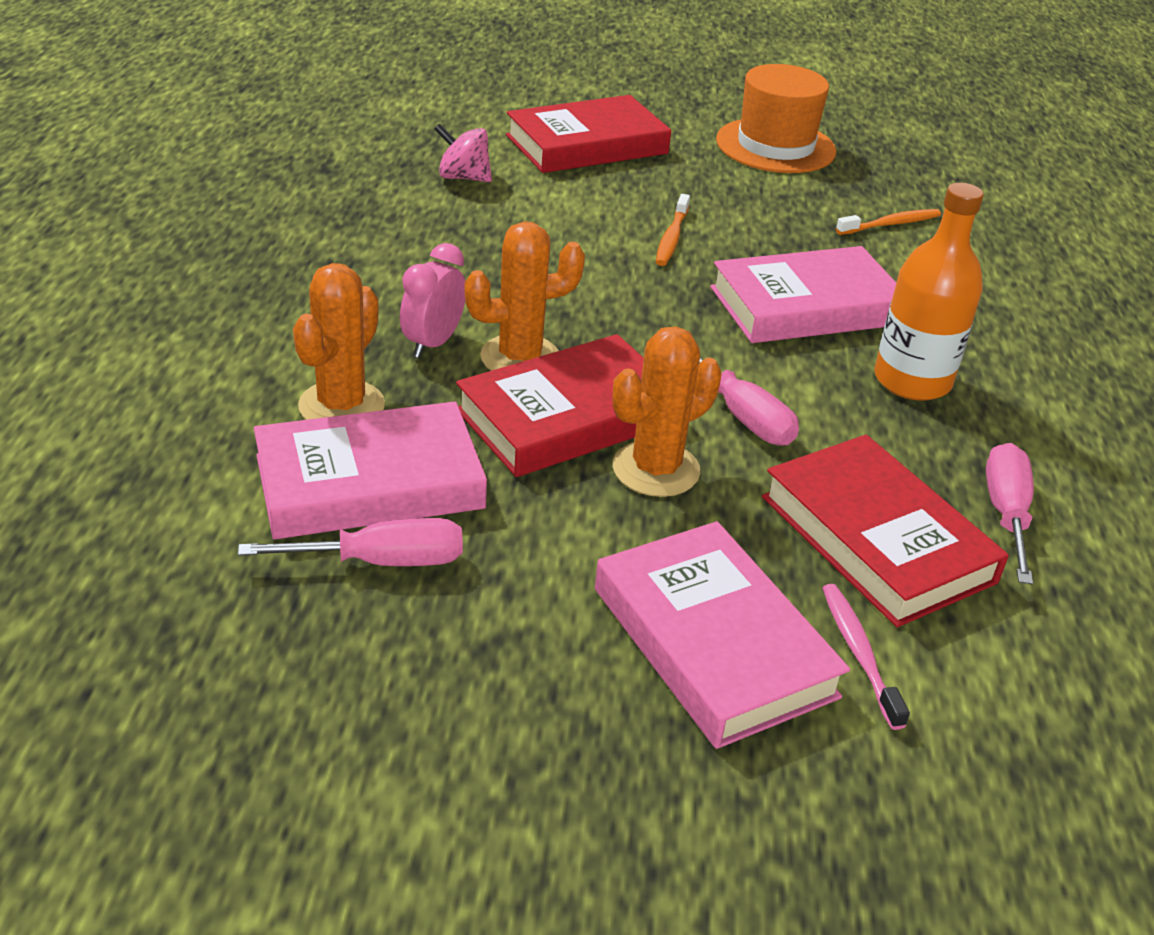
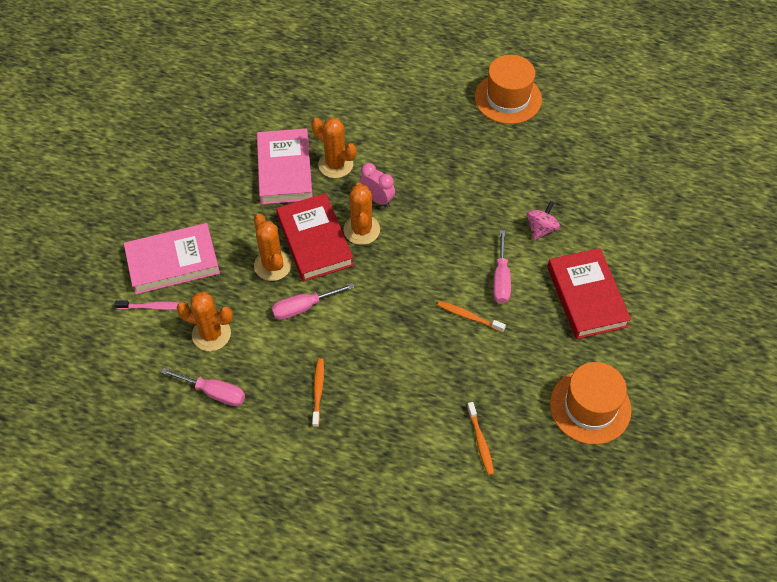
camera: 105 degrees right, 20 degrees up
pink screwdriver [238,518,463,566] -> pink screwdriver moved to [493,230,511,304]
pink book [710,246,896,343] -> none
red book [762,435,1009,627] -> orange cactus [177,292,233,351]
orange bottle [874,183,984,401] -> orange toothbrush [312,358,324,427]
none -> orange hat [475,55,542,124]

